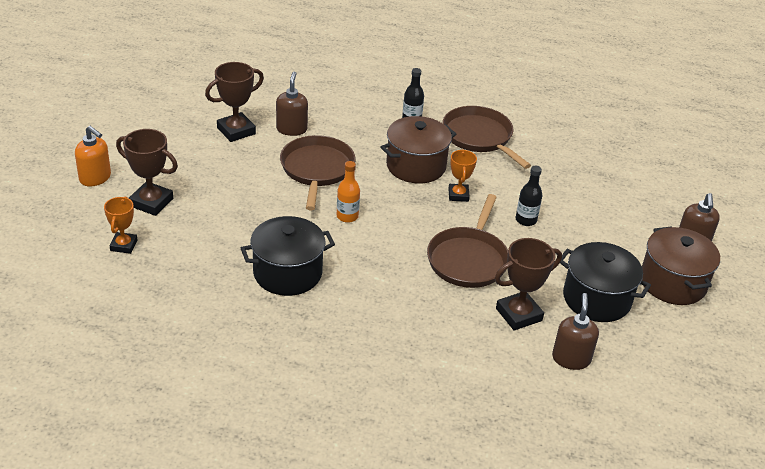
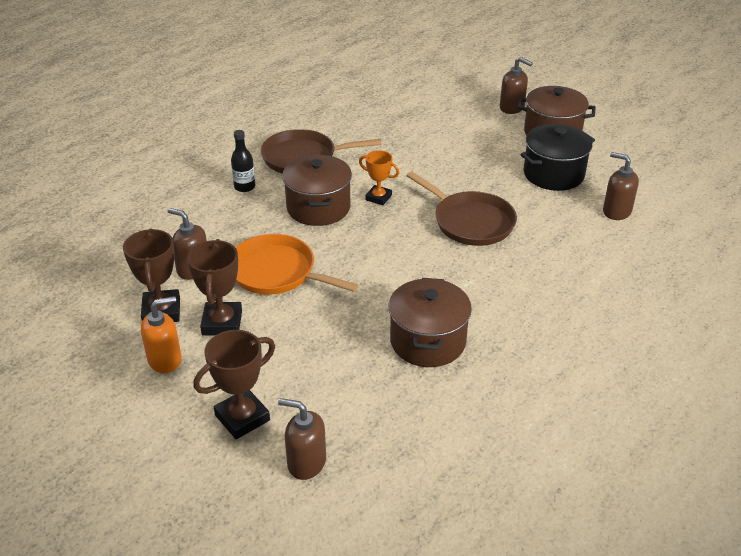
camera: 60 degrees left, 0 degrees up
orange soap dispenser [75,126,111,187] -> orange soap dispenser moved to [141,296,182,373]
orange trophy [104,196,137,254] -> brown soap dispenser [278,398,326,480]
black pot [241,216,335,296] -> brown pot [389,278,472,367]
brown pan [280,135,356,211] -> orange pan [235,234,359,295]
orange bottle [337,161,360,223] -> none
brown trophy [495,238,562,331] -> brown trophy moved to [187,239,242,335]
black bottle [516,166,542,226] -> none

